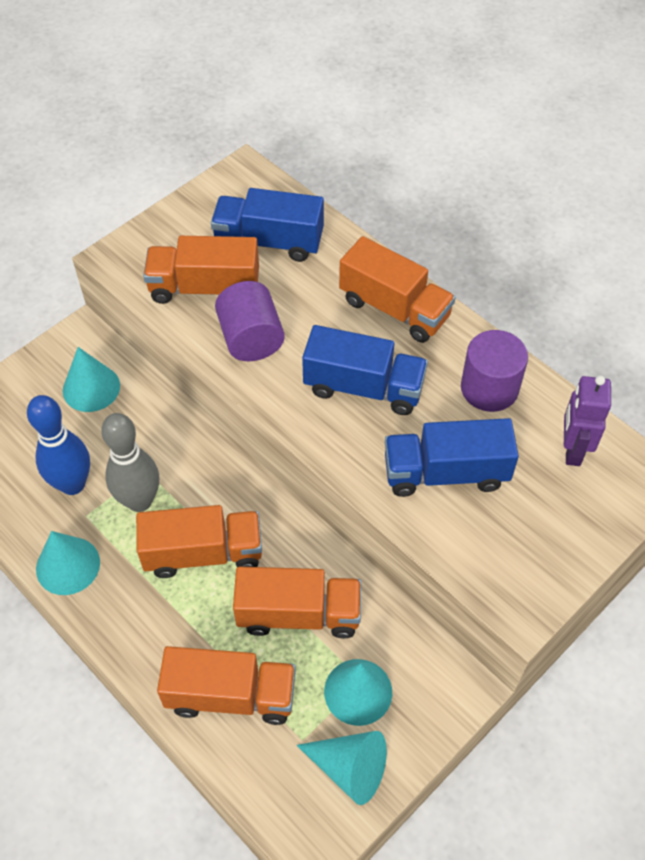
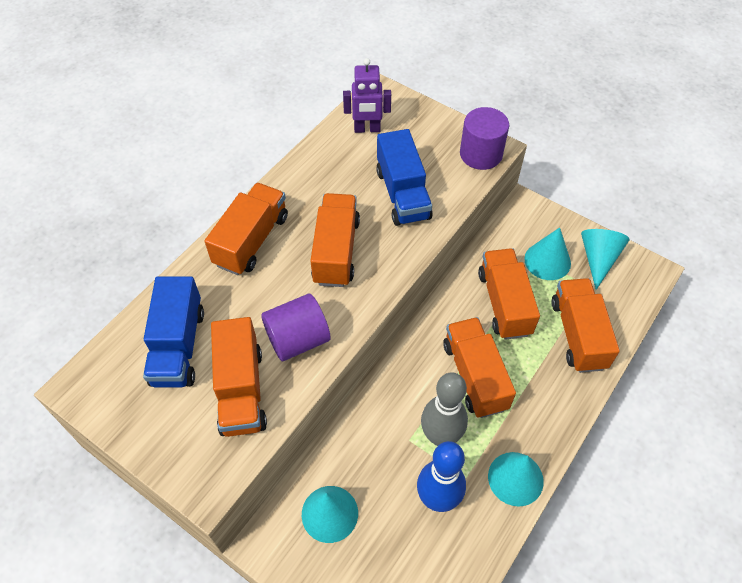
camera: 100 degrees left, 0 degrees up
blue truck [302,325,428,415] -> orange truck [310,193,360,287]
purple cylinder [461,330,528,412] -> purple cylinder moved to [460,107,509,170]

